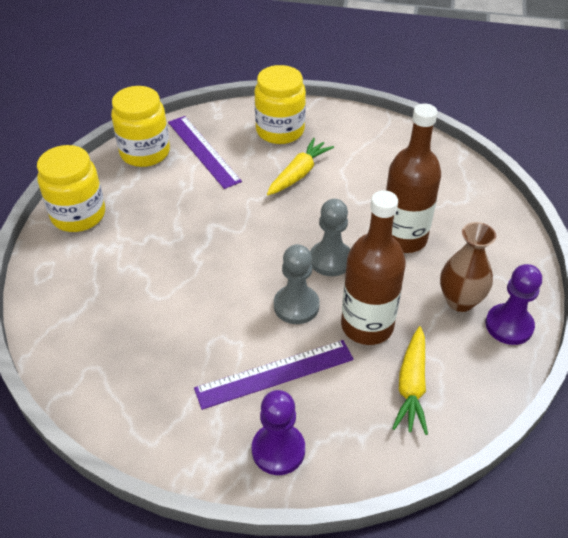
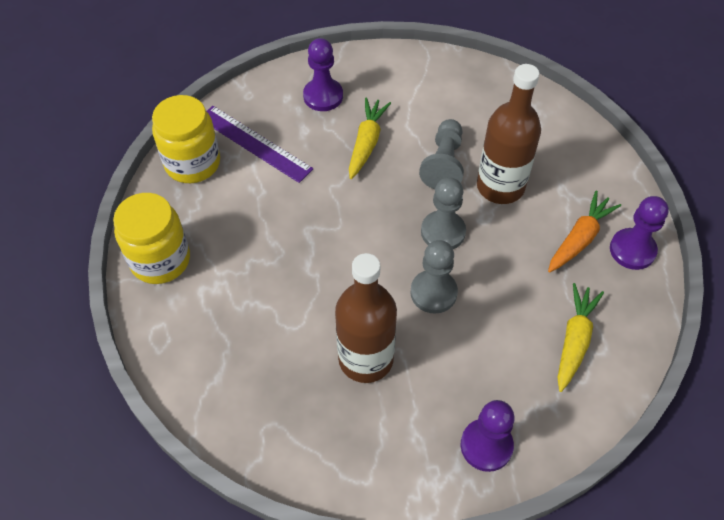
camera: 20 degrees left, 10 degrees up
purple ruler [194,340,354,410] -> none
yellow jar [255,65,306,144] -> purple pawn [303,38,343,111]
brown bottle [341,190,406,345] -> brown bottle moved to [335,253,397,383]
yellow carrot [392,326,428,435] -> yellow carrot turned 150 degrees counterclockwise [557,283,604,392]
brown vase [440,222,496,312] -> orange carrot [548,191,621,273]
none -> grey pawn [419,119,464,189]

